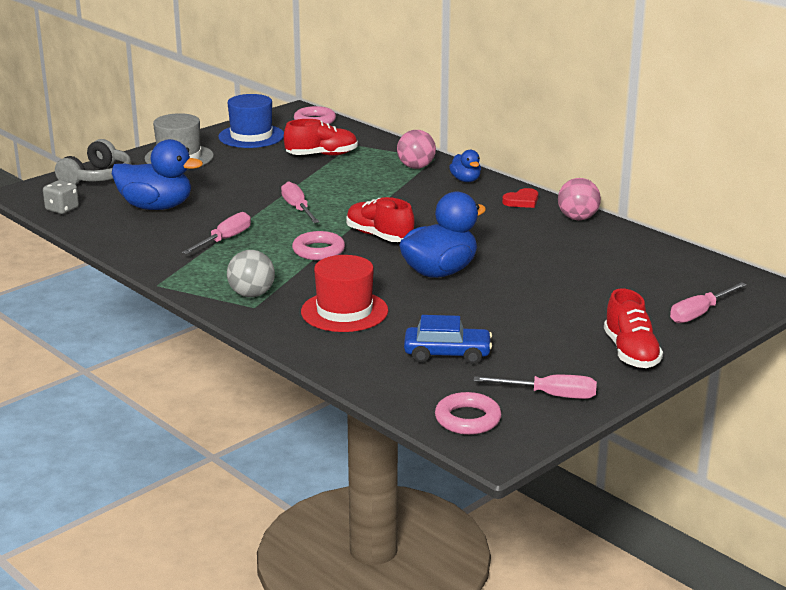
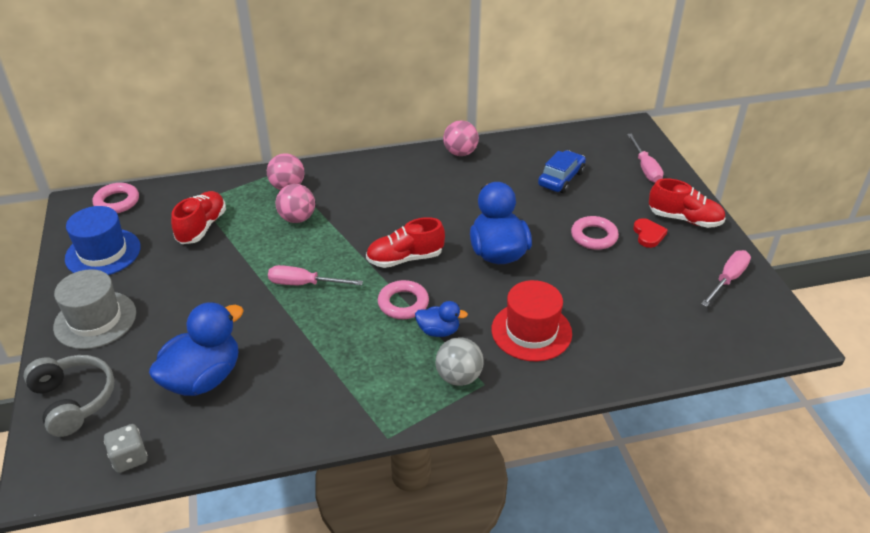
camera: 60 degrees left, 15 degrees up
pink screwdriver [182,212,251,254] -> none
blue car [404,315,492,364] -> blue car moved to [538,150,586,193]
pink ring [435,392,501,435] -> pink ring moved to [571,216,619,250]
blue duck [449,150,481,182] -> blue duck moved to [415,301,468,337]
red heart [502,188,538,208] -> red heart moved to [633,218,668,248]
none -> pink ball [276,184,315,223]

